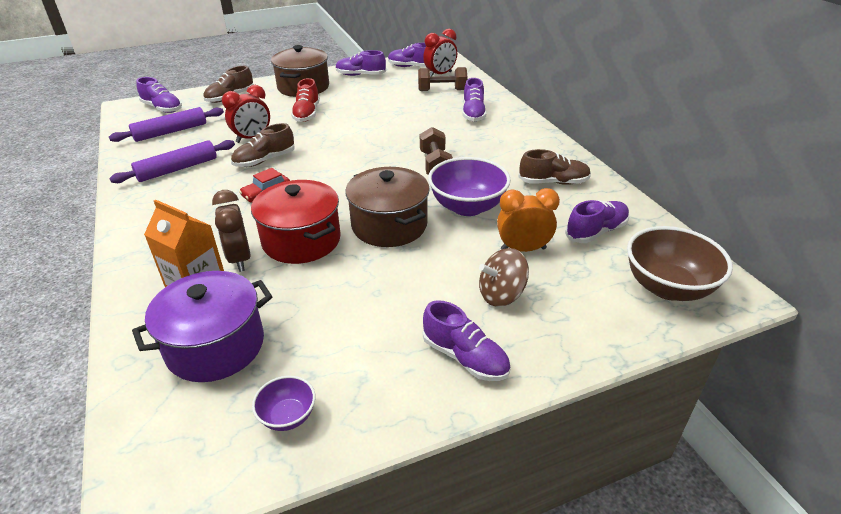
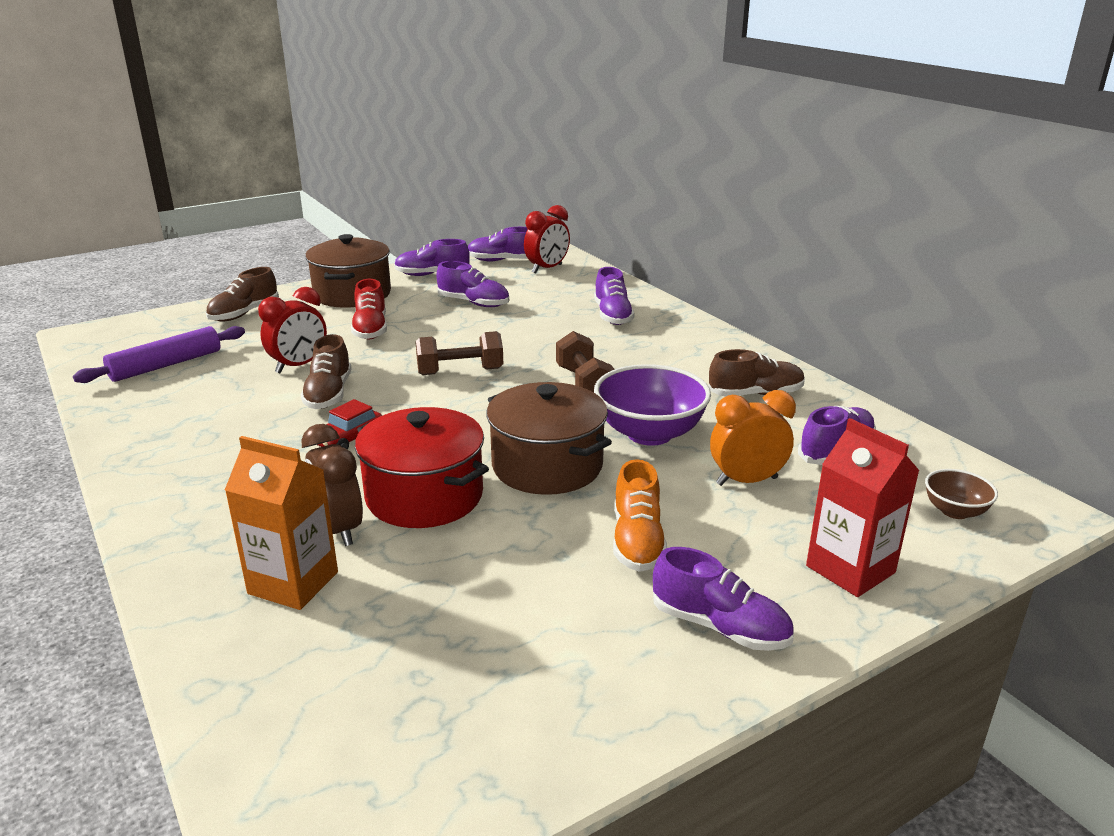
camera: 10 degrees left, 10 degrees down
purple rolling pin [109,140,235,183] -> none
purple pot [132,271,273,382] -> none
purple shoe [136,77,182,113] -> purple shoe moved to [436,261,509,307]
brown shoe [231,123,294,167] -> brown shoe turned 45 degrees counterclockwise [301,334,352,409]
purple bowl [252,376,315,431] -> none
brown dumbbell [418,67,467,91] -> brown dumbbell moved to [416,331,503,375]
brown spinning top [479,248,529,307] -> none
brown bowl [627,226,733,301] -> brown bowl [925,469,998,519], size x0.51
none -> orange shoe [613,459,667,572]
none -> red carton [806,418,920,597]

